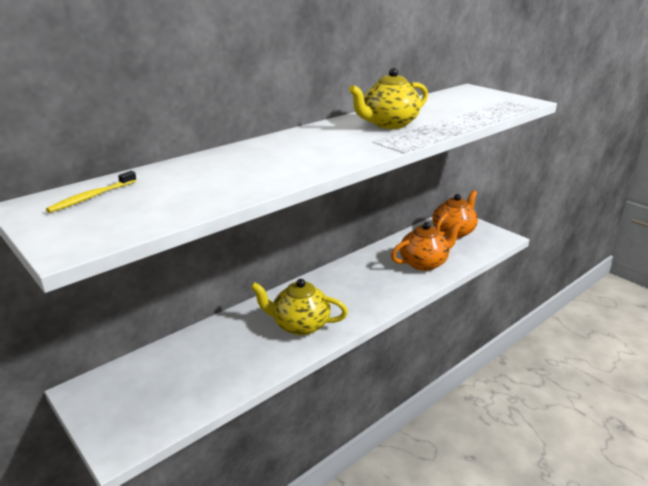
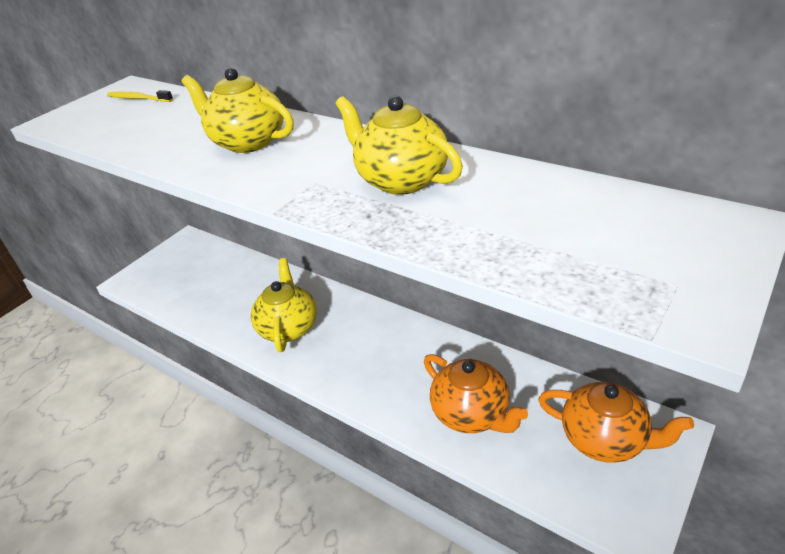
camera: 80 degrees right, 10 degrees up
none -> yellow teapot [182,68,294,153]

